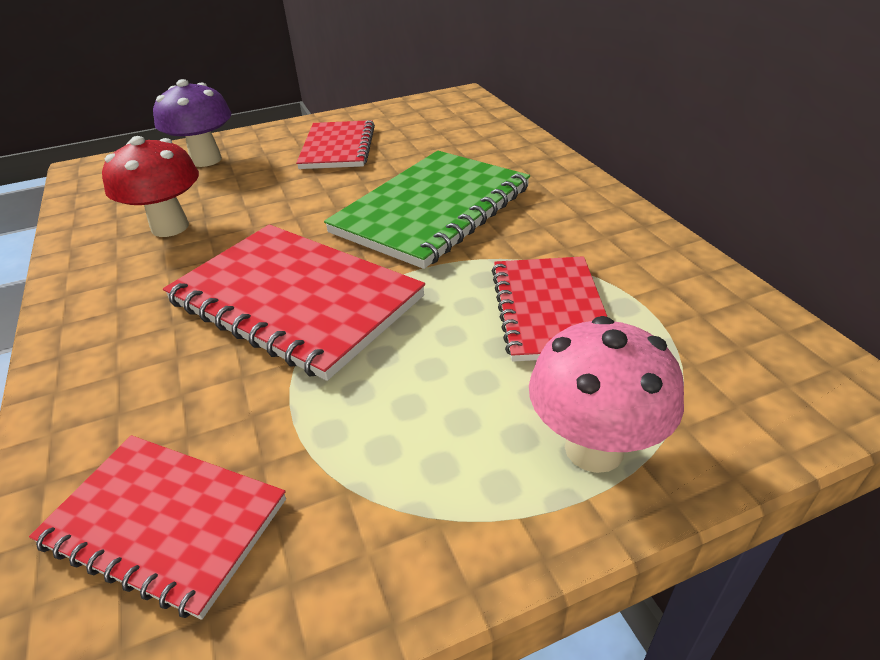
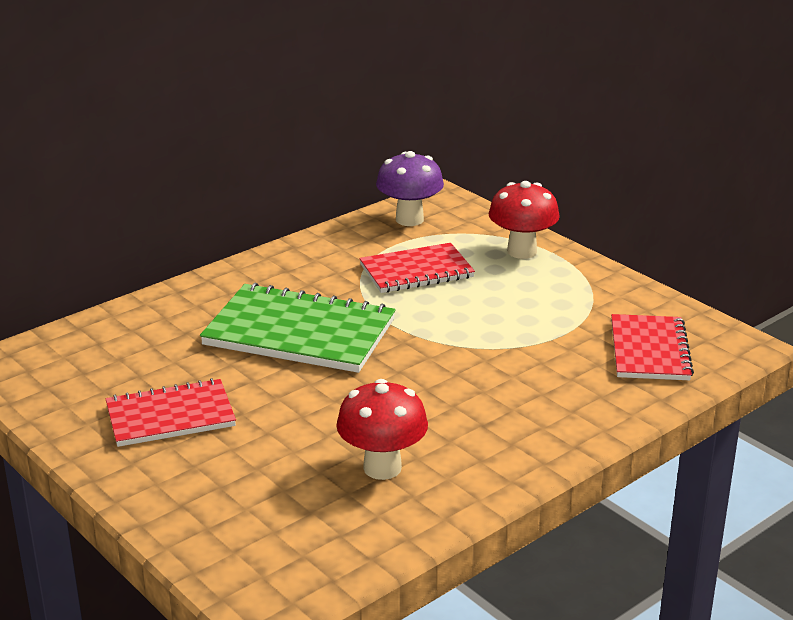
camera: 110 degrees left, 10 degrees down
purple mushroom [153,79,231,167] -> purple mushroom moved to [376,151,444,226]
red notebook [163,224,425,381] -> none
pink mushroom [529,316,684,473] -> red mushroom [488,181,560,259]

